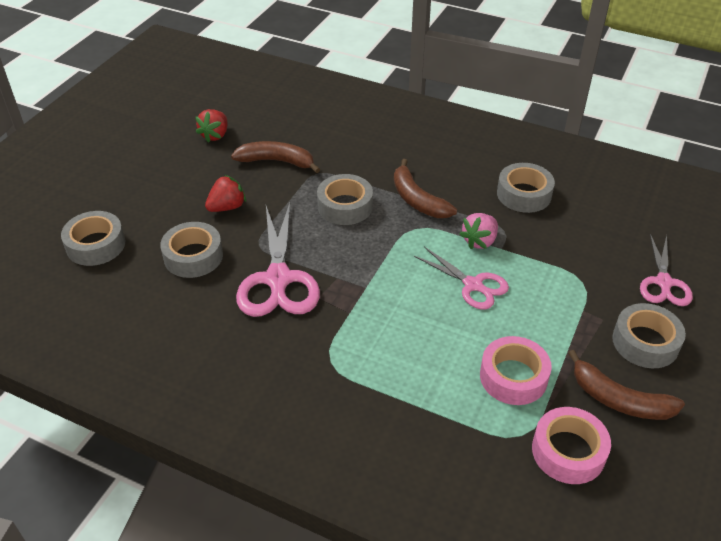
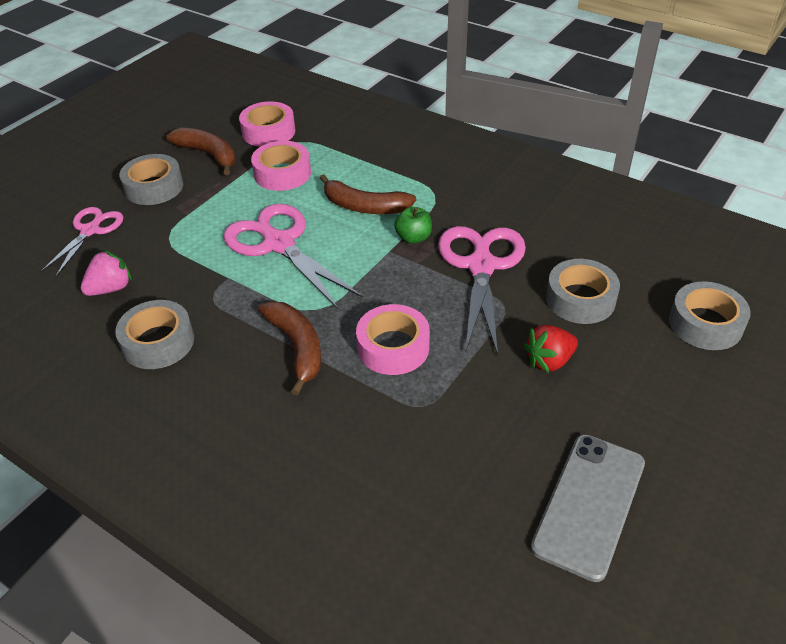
camera: 170 degrees left, 0 degrees up
red strawberry [195,109,228,143] -> grey phone [531,434,645,582]
brown banana [231,141,320,173] -> brown banana moved to [320,174,416,214]
grey tape [317,174,373,225] -> pink tape [356,304,430,375]
pink scissors [414,247,509,309] -> pink scissors [223,204,363,309], size x1.62
pink strawberry [460,213,498,249] -> pink strawberry moved to [81,250,132,296]
none -> green apple [394,207,432,244]

